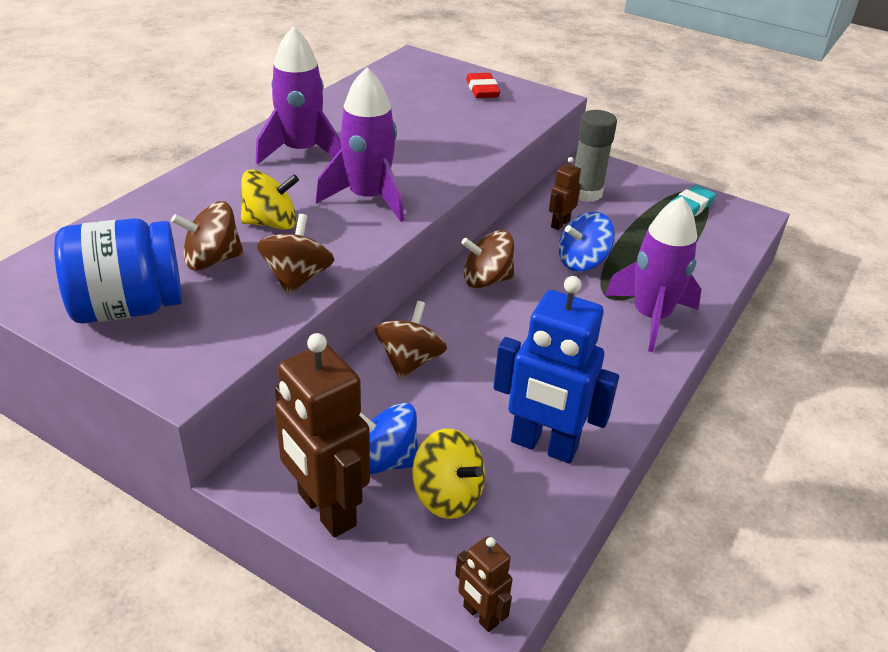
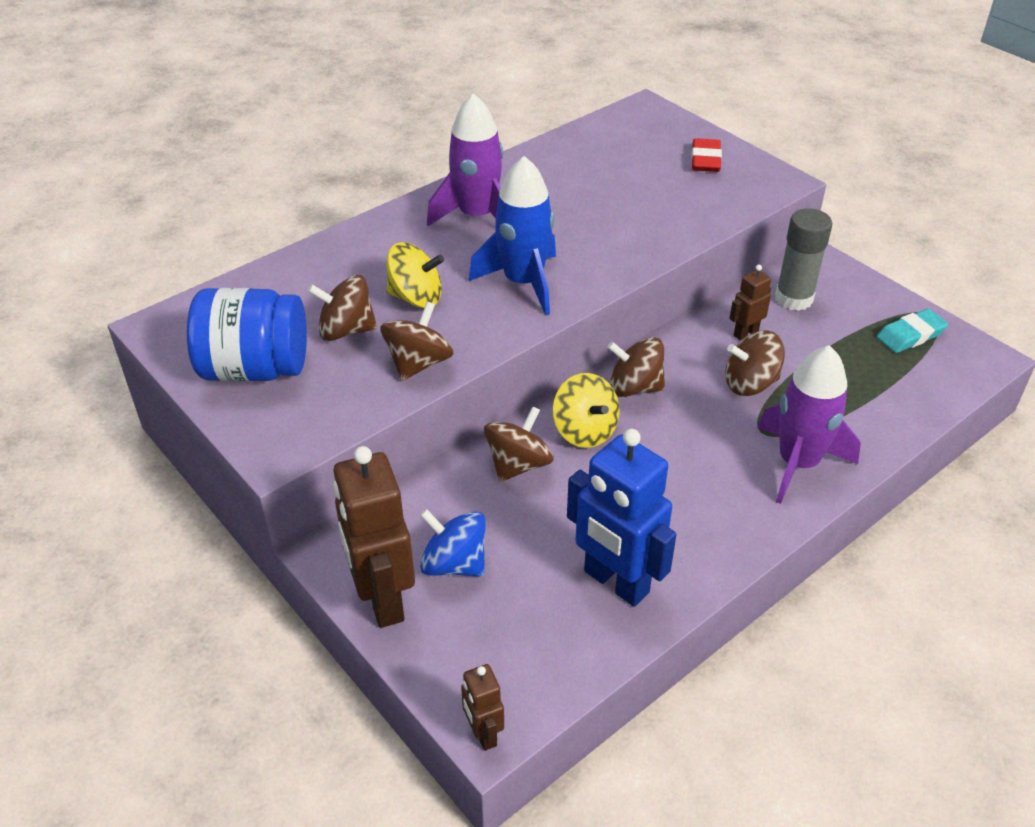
camera: 20 degrees right, 5 degrees up
purple rocket [315,67,404,222] -> blue rocket [468,156,556,315]
yellow spinning top [412,429,485,519] -> yellow spinning top moved to [553,373,620,448]
blue spinning top [559,212,615,271] -> brown spinning top [725,331,785,396]

